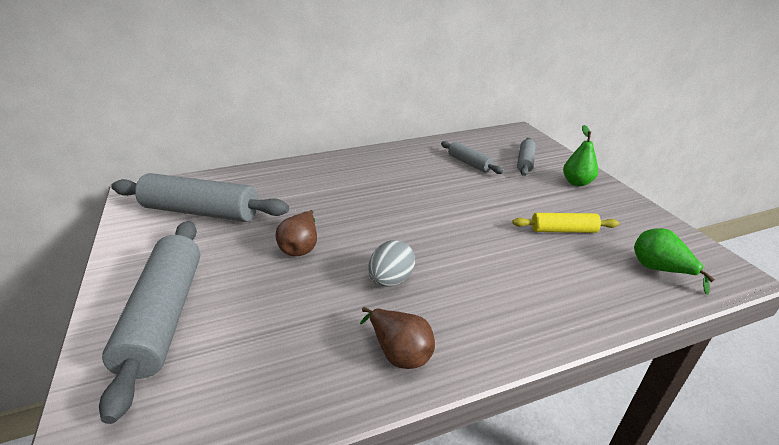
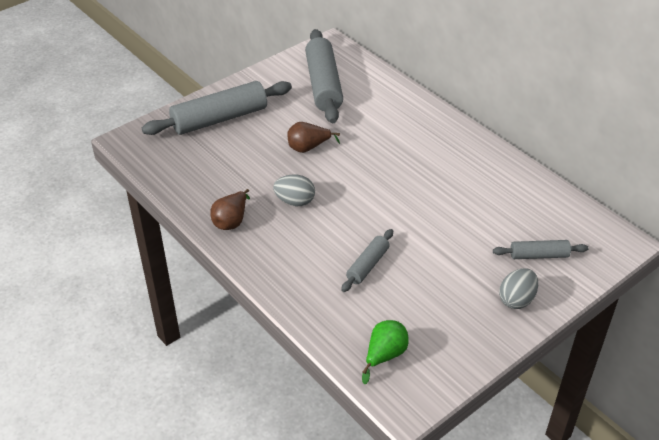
camera: 70 degrees right, 10 degrees up
grey rolling pin [441,141,504,174] -> grey rolling pin moved to [341,229,393,292]
yellow rolling pin [512,213,619,233] -> none
green pear [563,125,598,186] -> grey egg [499,268,538,309]

